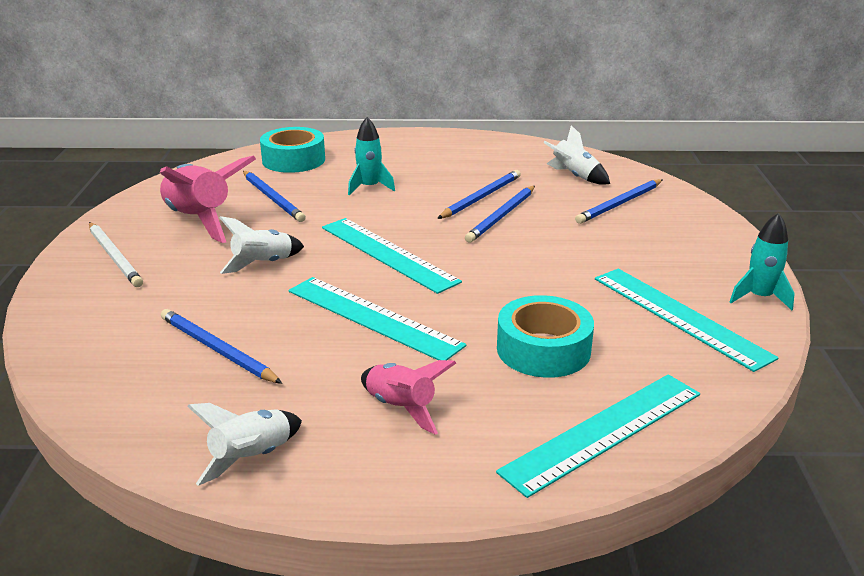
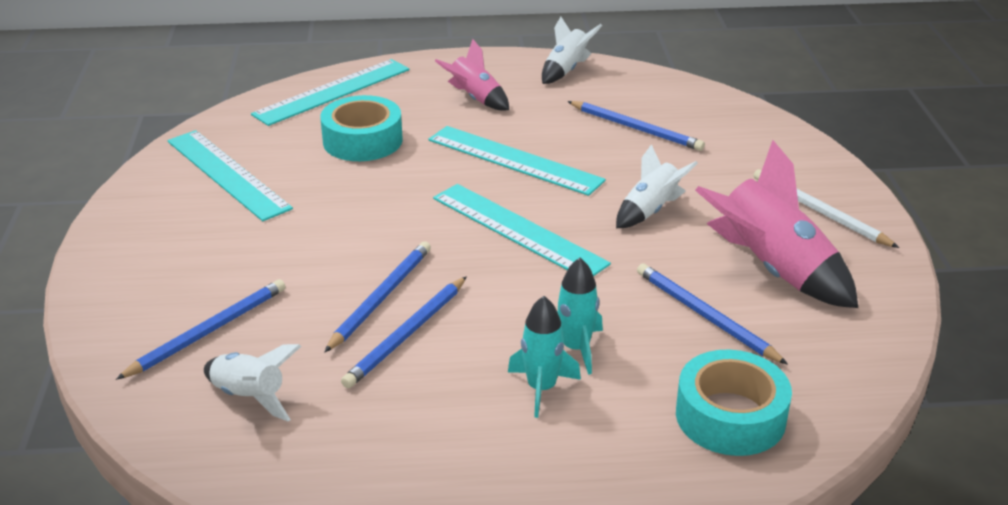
camera: 175 degrees right, 5 degrees up
turquoise rocket [730,213,795,310] -> turquoise rocket moved to [508,296,581,418]

